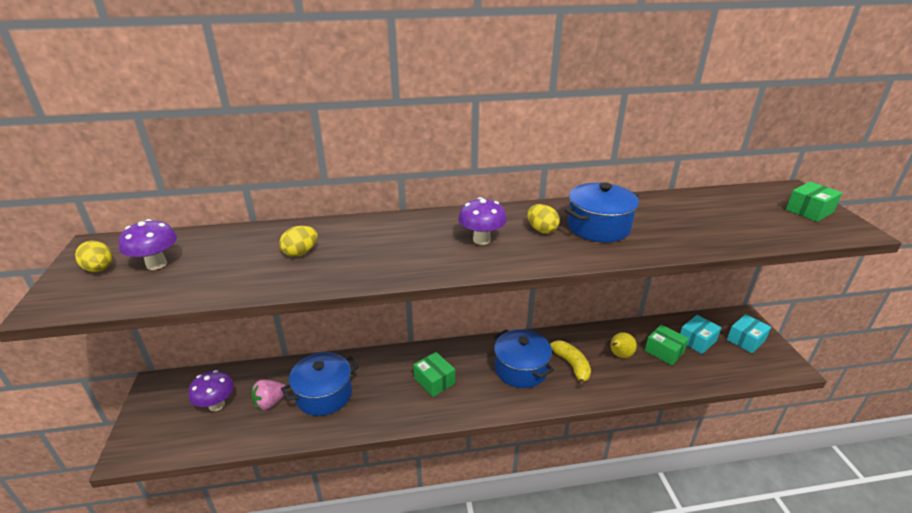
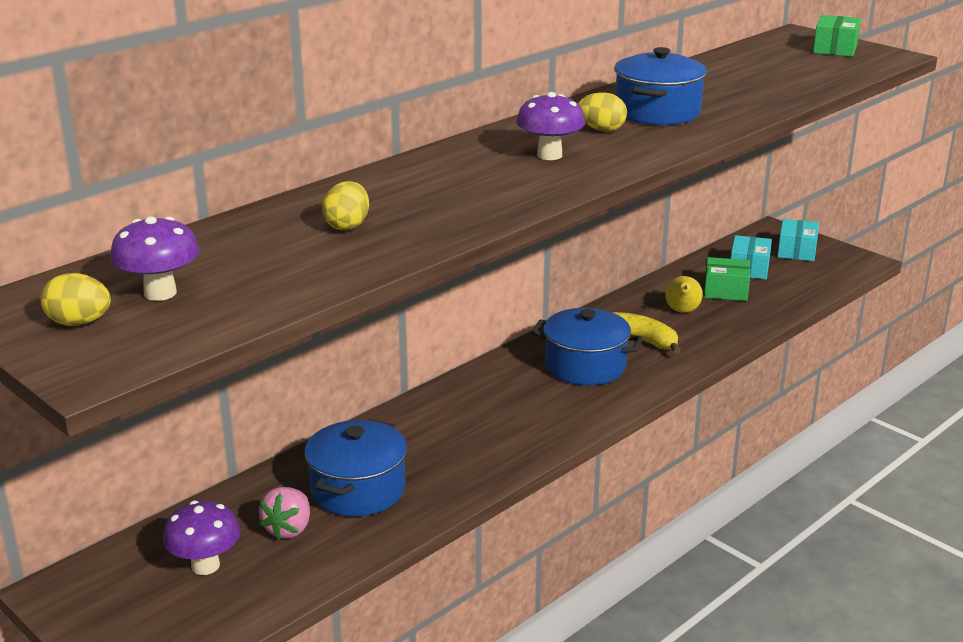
camera: 35 degrees left, 5 degrees down
green box [413,352,455,397] -> none

